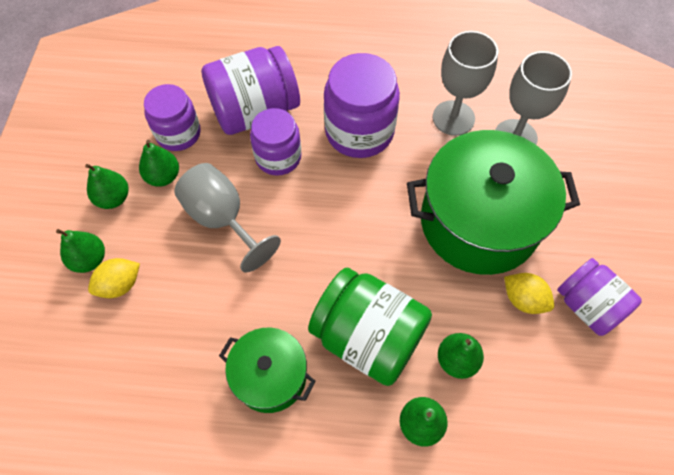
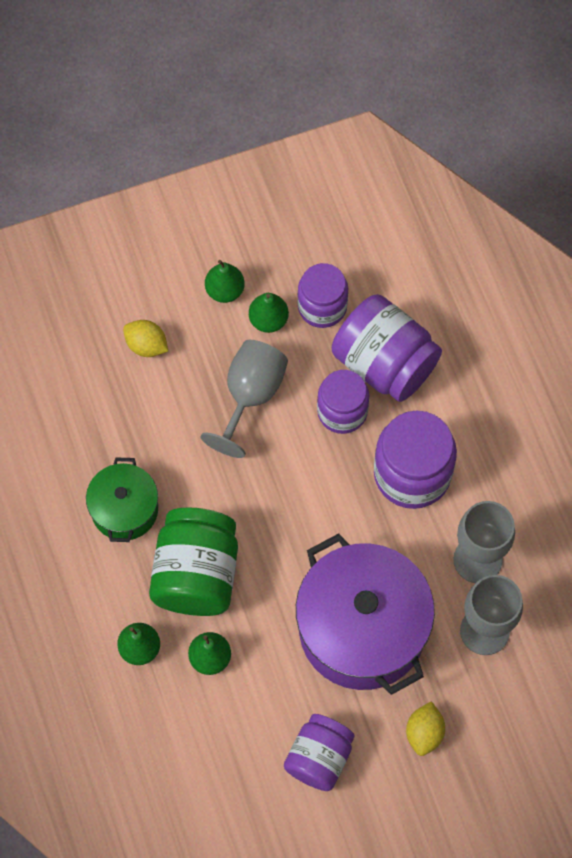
camera: 65 degrees right, 5 degrees up
green pear [56,229,105,273] -> none
green pot [407,130,580,275] -> purple pot [296,533,435,695]
yellow lemon [504,273,554,314] -> yellow lemon moved to [406,701,445,756]

